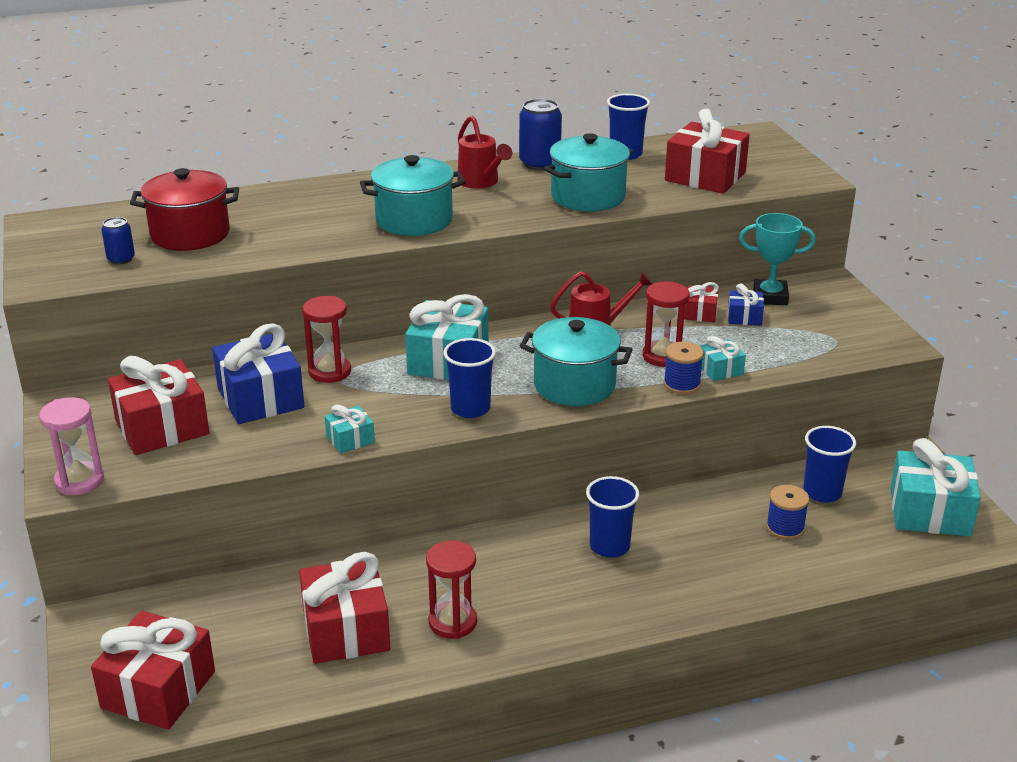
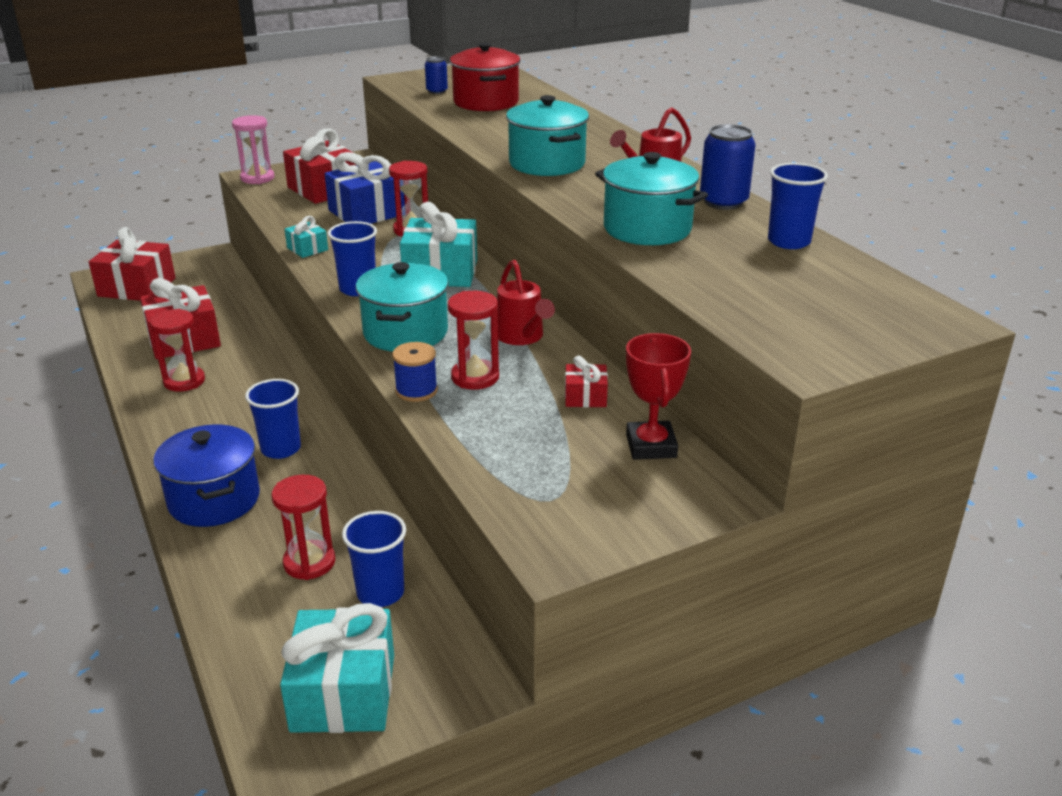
camera: 80 degrees right, 0 degrees up
red gift [665,109,750,194] -> none
turquoise gift [700,336,746,381] -> none
blue gift [728,284,764,326] -> none
turquoise trophy [739,213,816,305] -> red trophy [626,333,691,460]
blue spool [766,485,809,540] -> red hourglass [272,475,335,580]
none -> blue pot [153,424,260,527]

